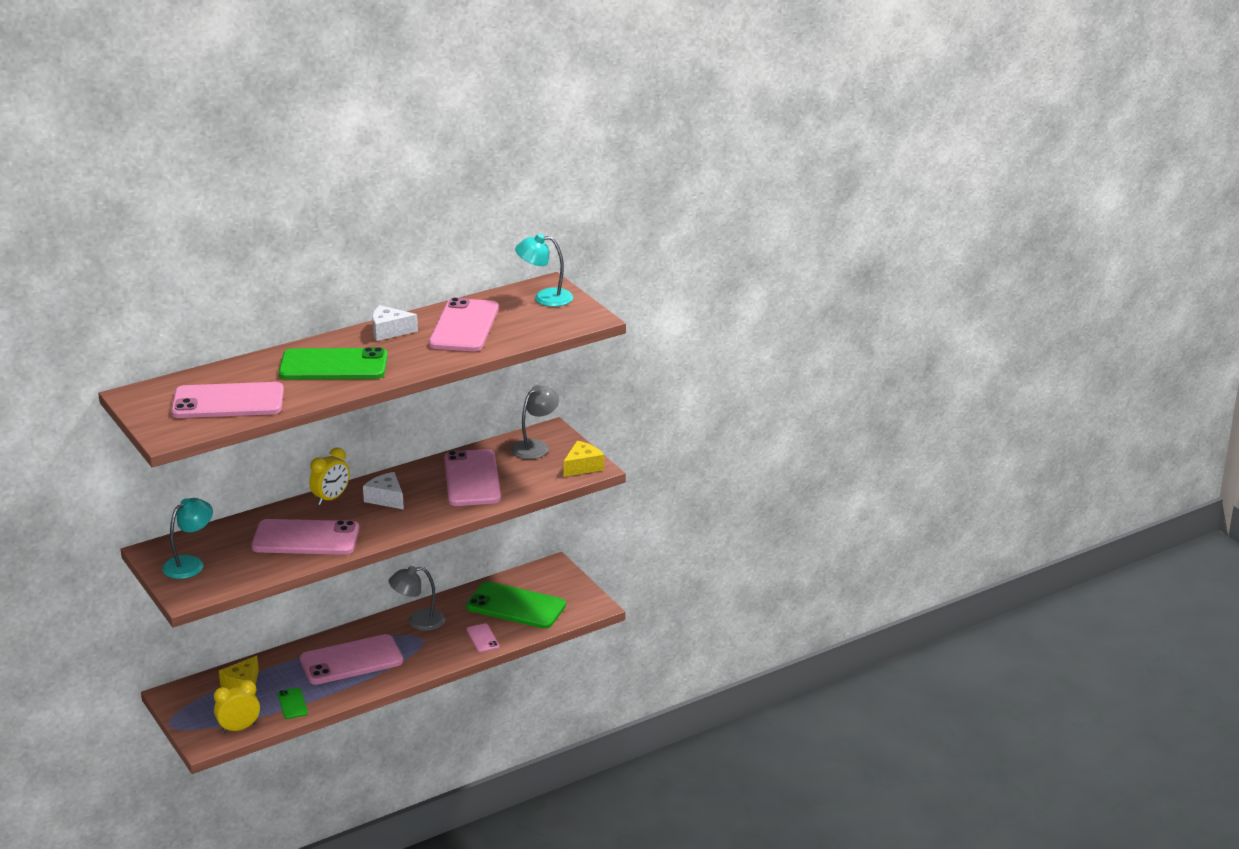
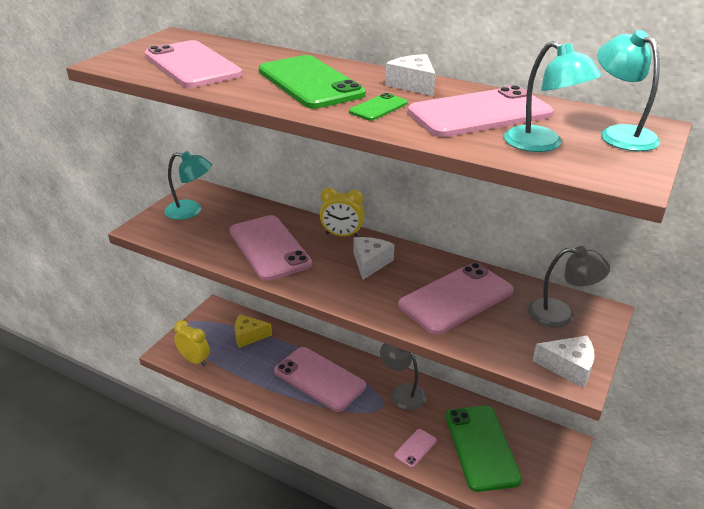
camera: 60 degrees right, 5 degrees up
green phone [277,688,308,719] -> green phone moved to [349,93,408,121]
yellow cheese [563,441,604,477] -> white cheese [533,336,594,388]
none -> turquoise lamp [504,41,602,152]

